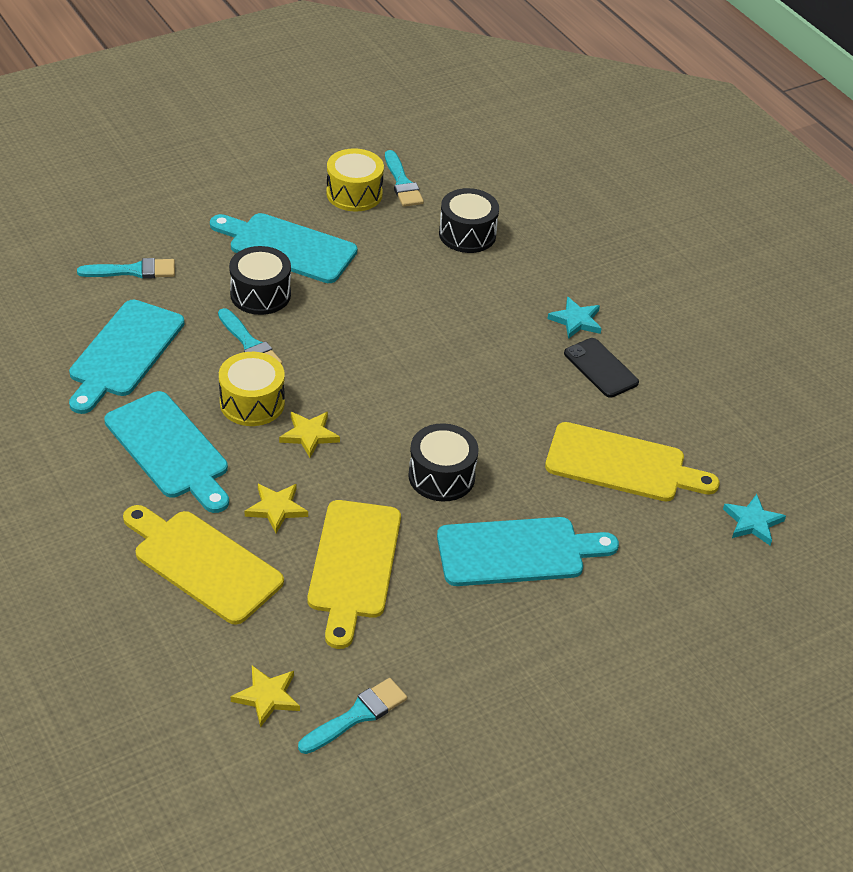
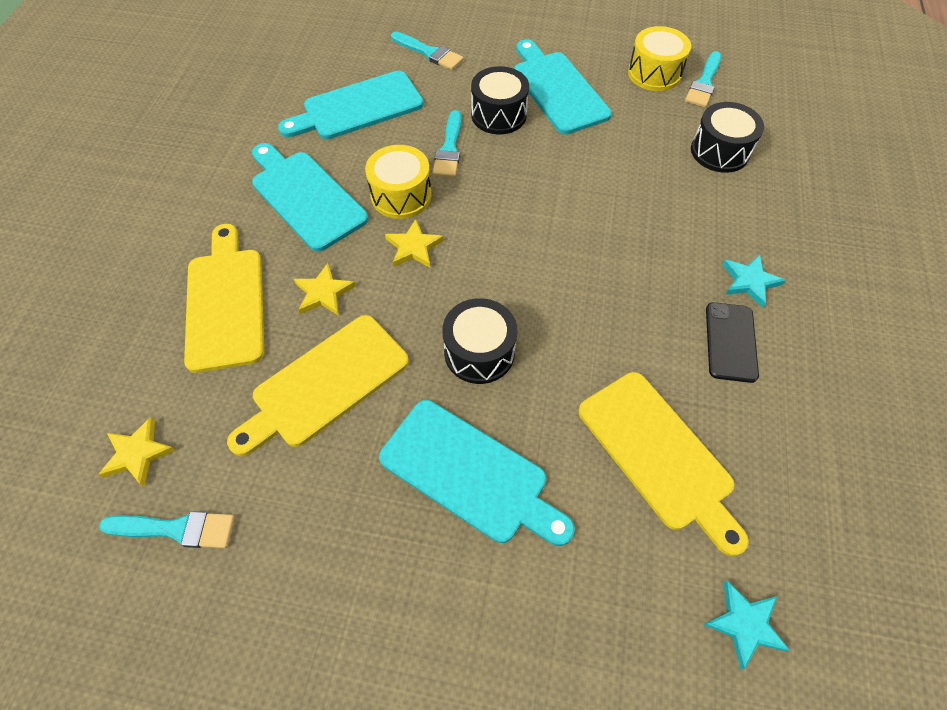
camera: 45 degrees right, 15 degrees up
turquoise cutting board [104,391,229,513] -> turquoise cutting board turned 135 degrees clockwise [252,143,368,252]

